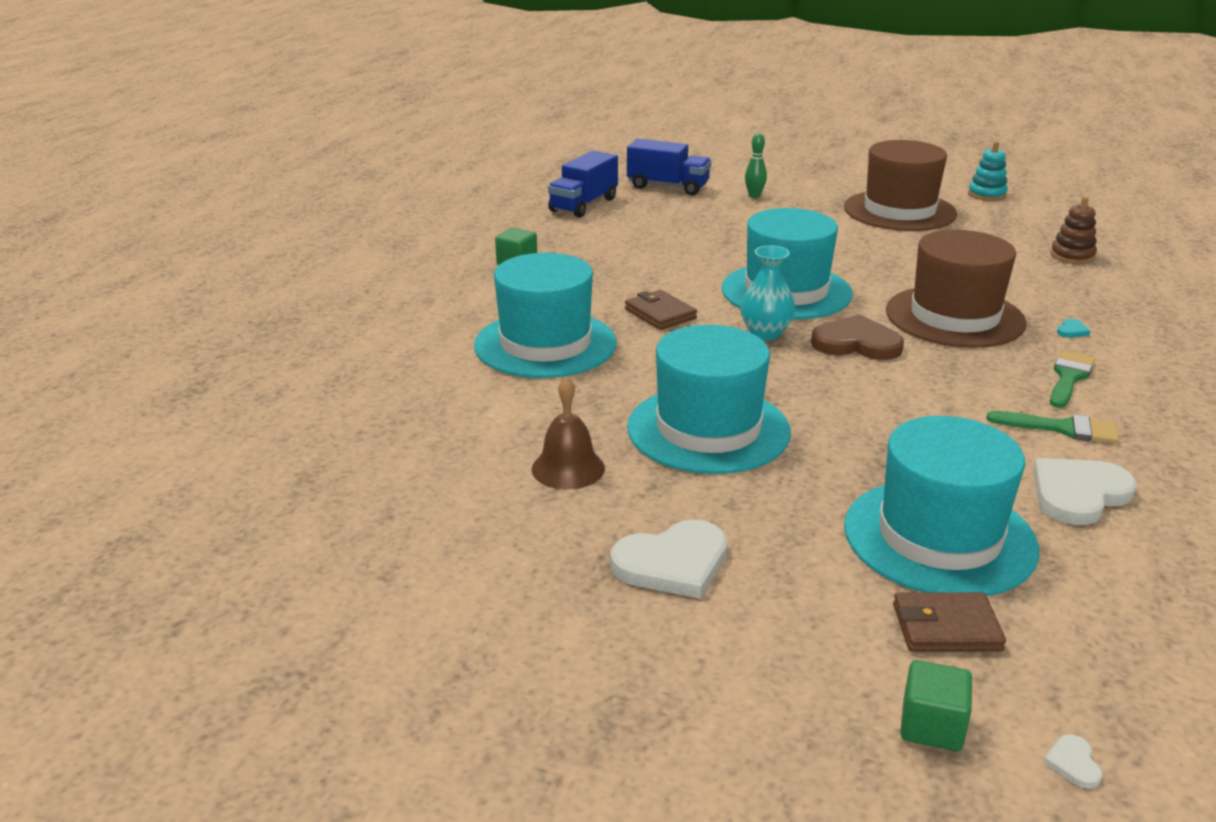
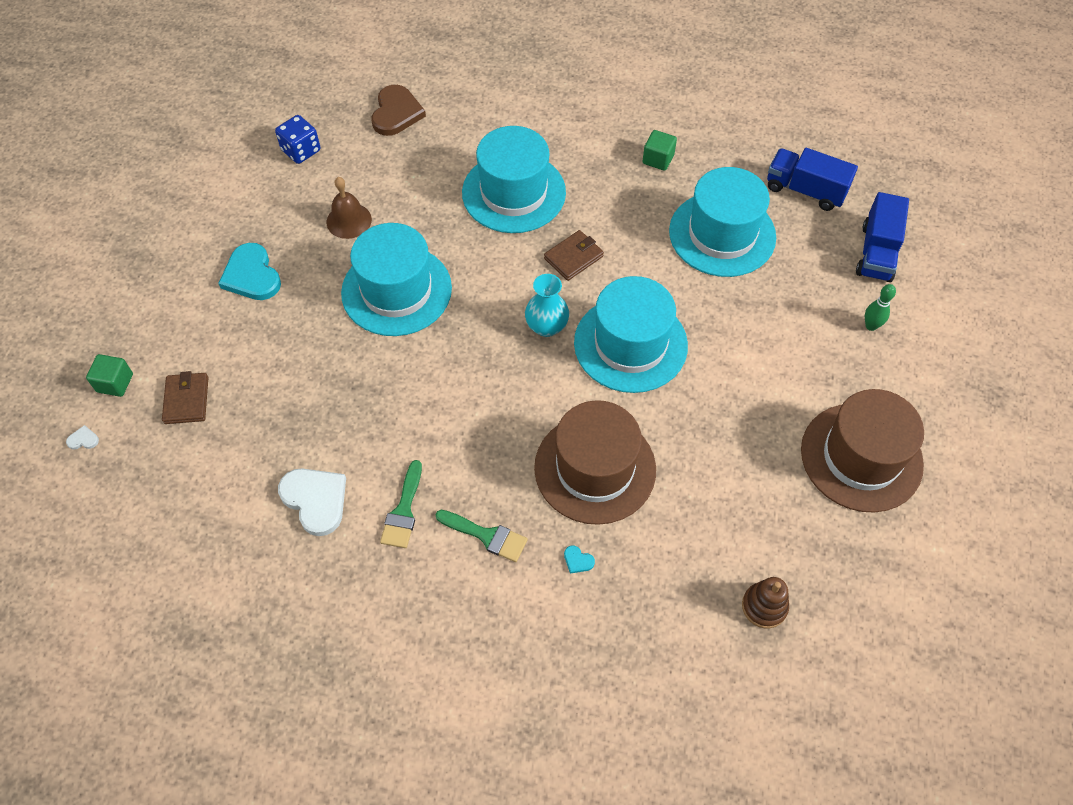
camera: 85 degrees right, 30 degrees up
white heart [610,519,727,599] -> turquoise heart [218,243,281,300]
brown heart [811,315,904,360] -> brown heart moved to [372,85,426,136]
turquoise hat [844,416,1039,596] -> turquoise hat moved to [669,167,776,277]
turquoise stacking toy [968,141,1008,201] -> none
none -> blue dice [275,115,320,164]

